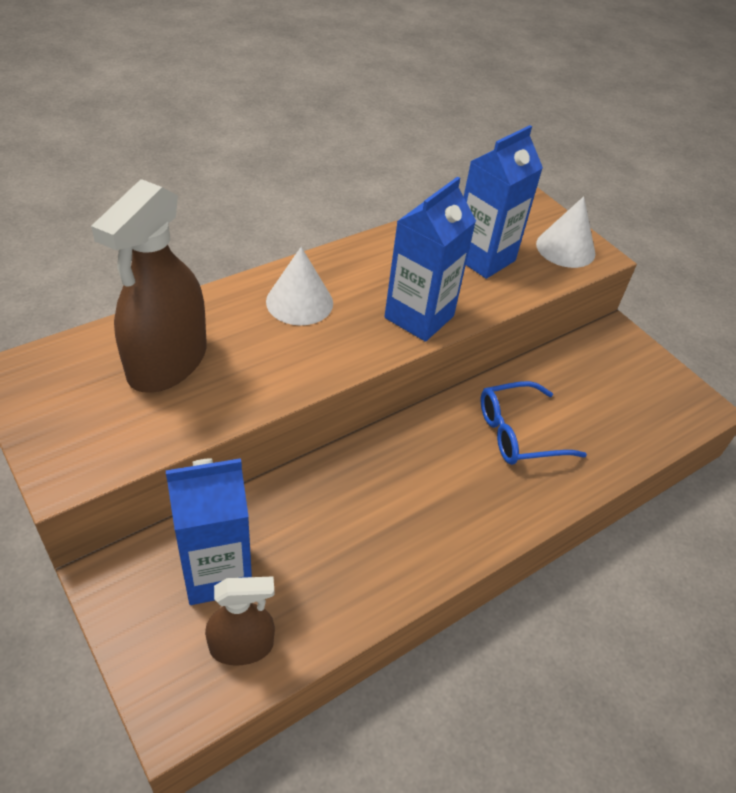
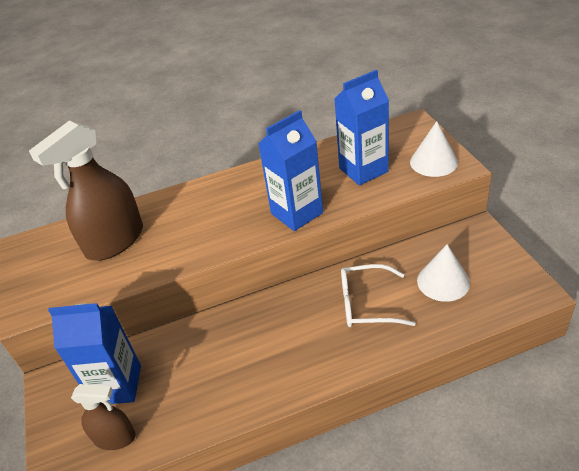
camera: 25 degrees right, 5 degrees down
white cone [266,247,333,325] -> white cone moved to [417,244,470,302]
blue glasses [481,381,587,465] -> white glasses [341,264,416,327]

